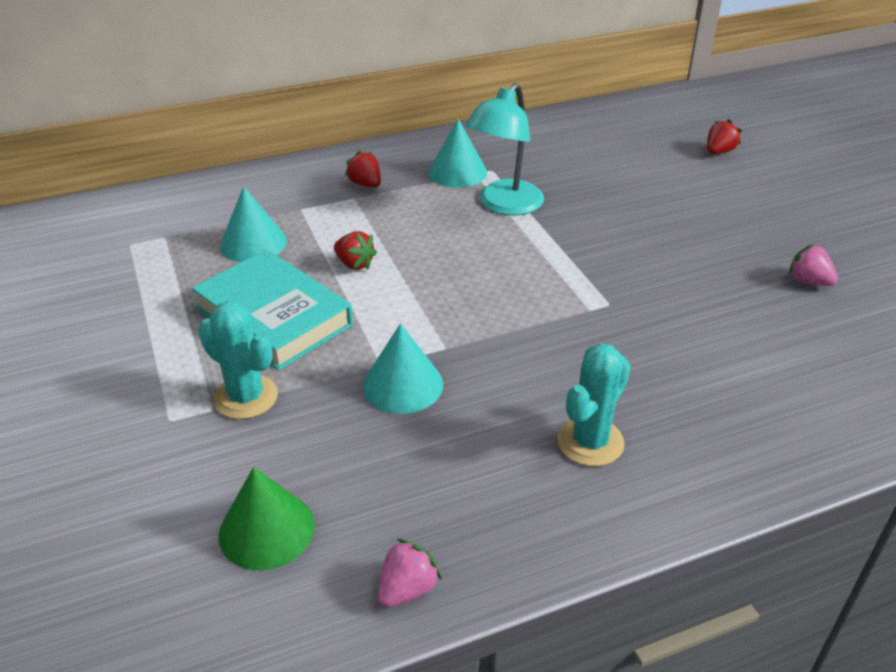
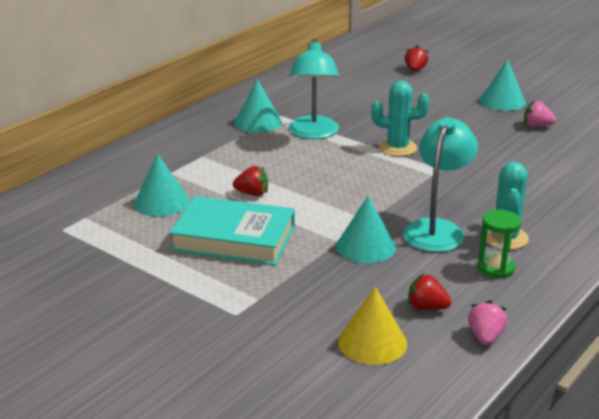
camera: 30 degrees left, 10 degrees down
turquoise cactus [198,301,278,419] -> turquoise cactus moved to [371,81,430,156]
green cone [218,467,315,570] -> yellow cone [338,287,407,365]
red strawberry [345,150,381,188] -> red strawberry moved to [408,273,451,310]
none -> turquoise lamp [403,117,478,252]
none -> green hourglass [478,209,521,278]
none -> turquoise cone [480,59,526,111]

